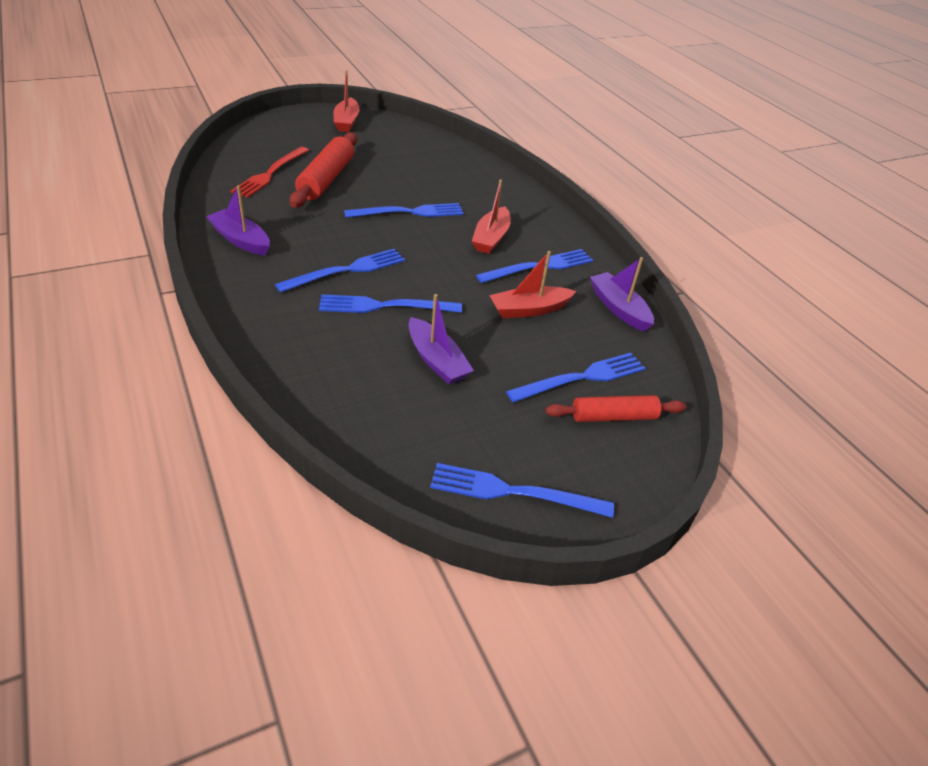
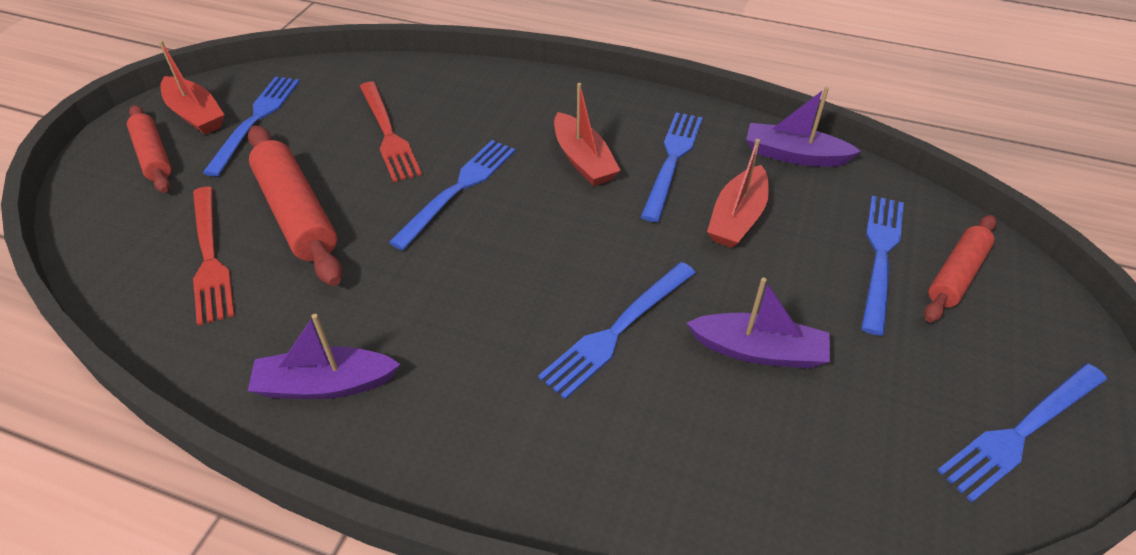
camera: 40 degrees left, 5 degrees up
blue fork [275,249,405,293] -> blue fork moved to [203,77,300,177]
none -> red rolling pin [127,105,172,193]
none -> red fork [359,82,422,183]

